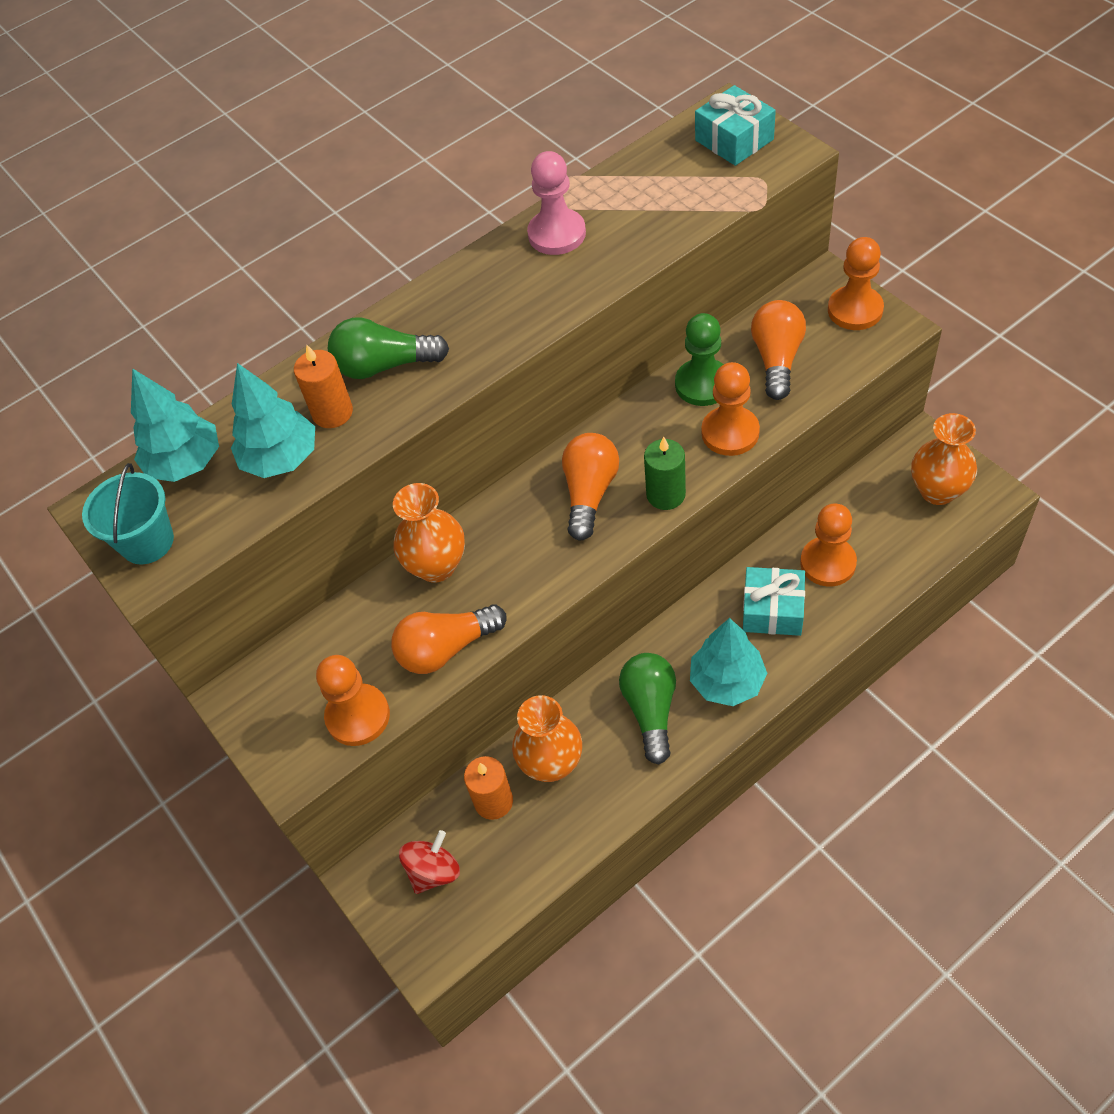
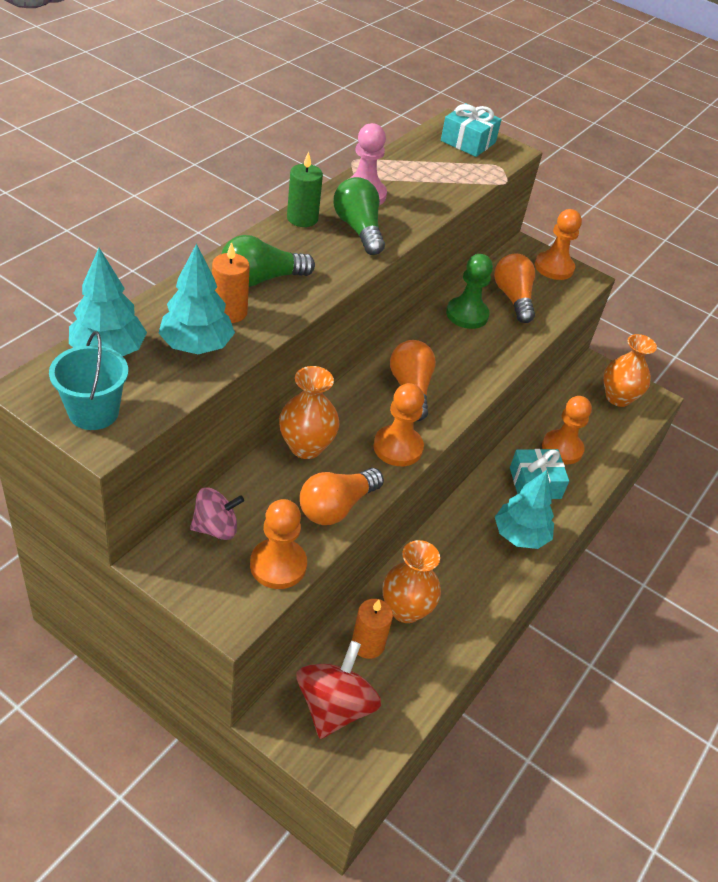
camera: 30 degrees left, 10 degrees down
red spinning top [399,830,460,894] -> red spinning top [296,641,381,739], size x1.56
green light bulb [619,653,676,764] -> green light bulb moved to [333,177,385,255]
green candle [644,437,686,510] -> green candle moved to [287,152,323,227]
orange pawn [701,362,760,456] -> orange pawn moved to [373,383,424,466]
none -> pink spinning top [190,487,244,540]

